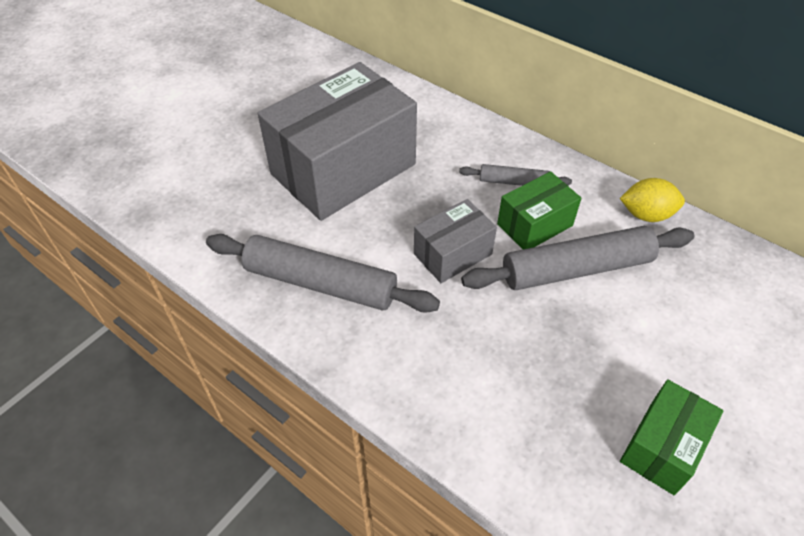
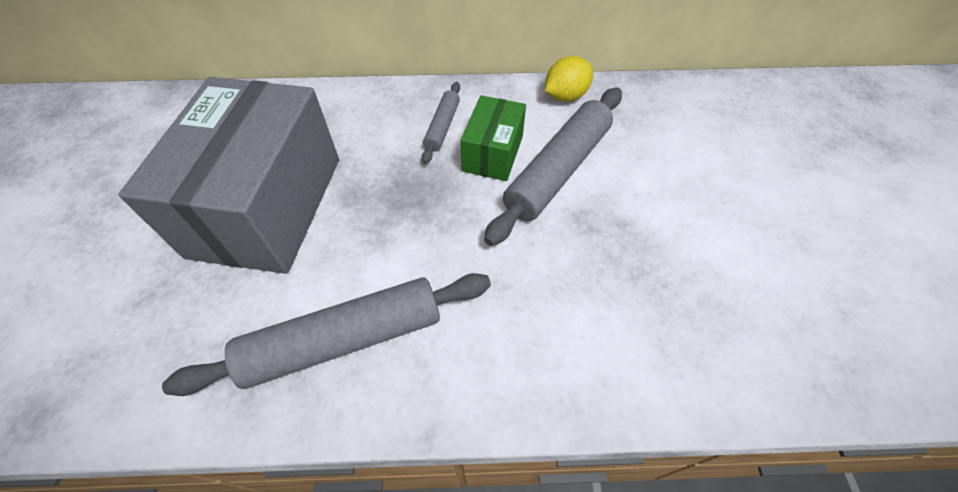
camera: 40 degrees left, 5 degrees up
grey box [414,199,497,283] -> none
grey rolling pin [459,164,572,186] -> grey rolling pin turned 45 degrees counterclockwise [422,82,460,164]
green box [620,379,724,495] -> none

